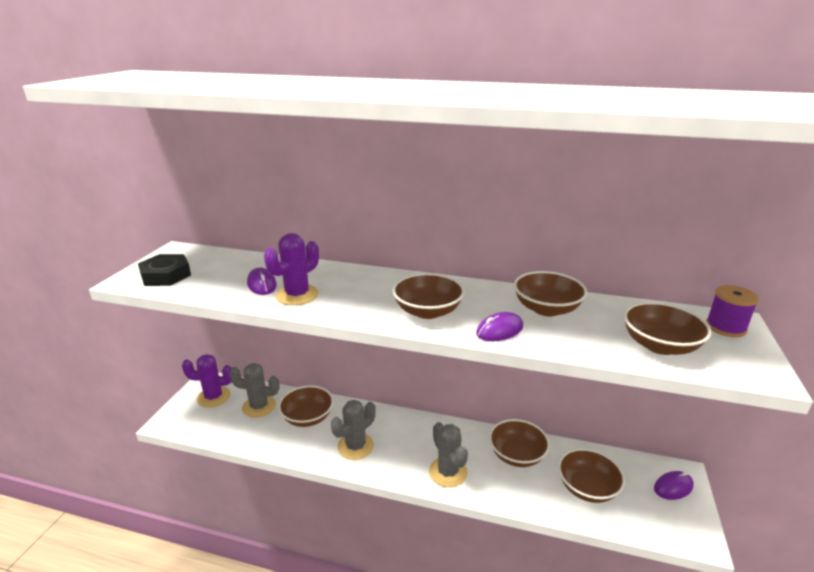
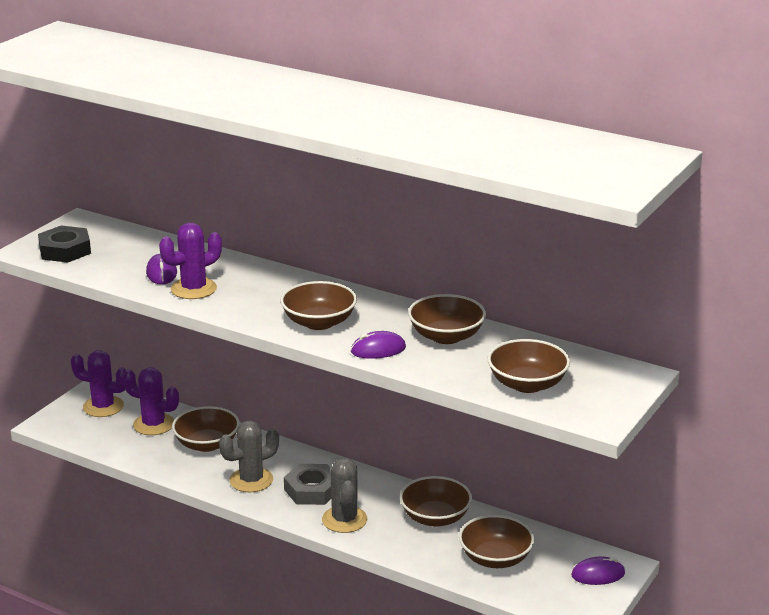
camera: 15 degrees right, 0 degrees up
grey cactus [229,363,280,418] -> purple cactus [123,367,179,435]
purple spool [706,285,759,337] -> none
none -> grey nut [284,464,331,505]

